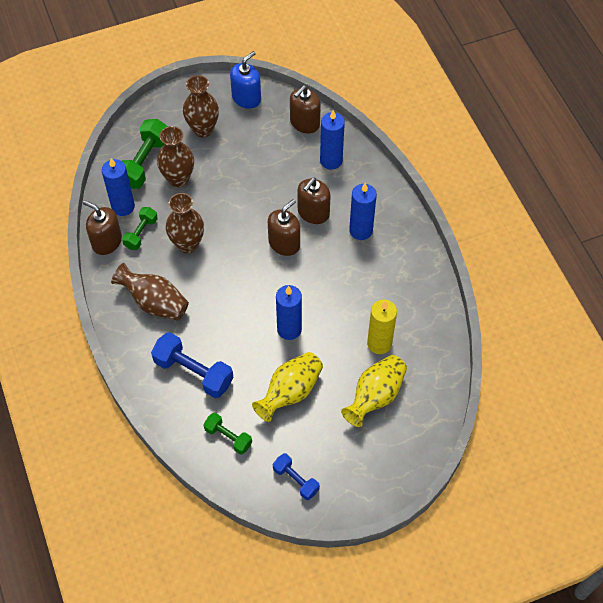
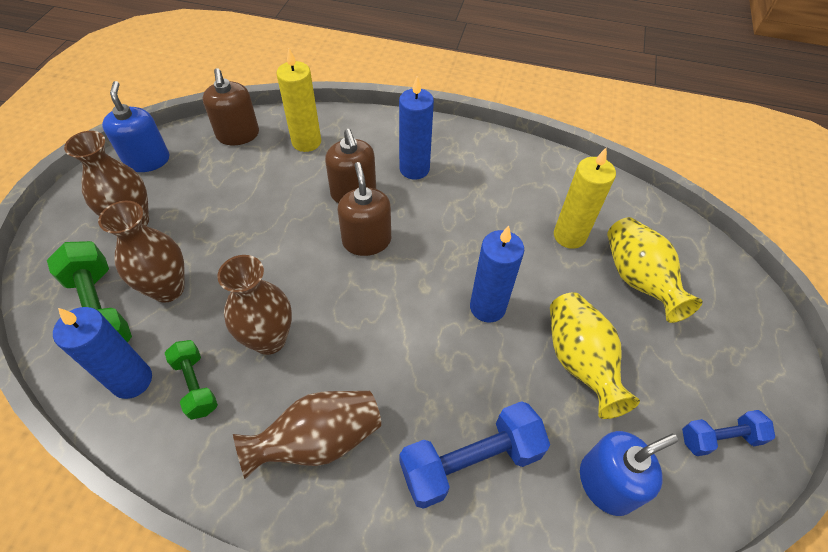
camera: 55 degrees left, 5 degrees down
brown soap dispenser [83,200,122,255] -> none
green dumbbell [203,413,252,455] -> blue soap dispenser [580,431,678,516]
blue candle [320,110,345,170] -> yellow candle [277,49,321,152]

